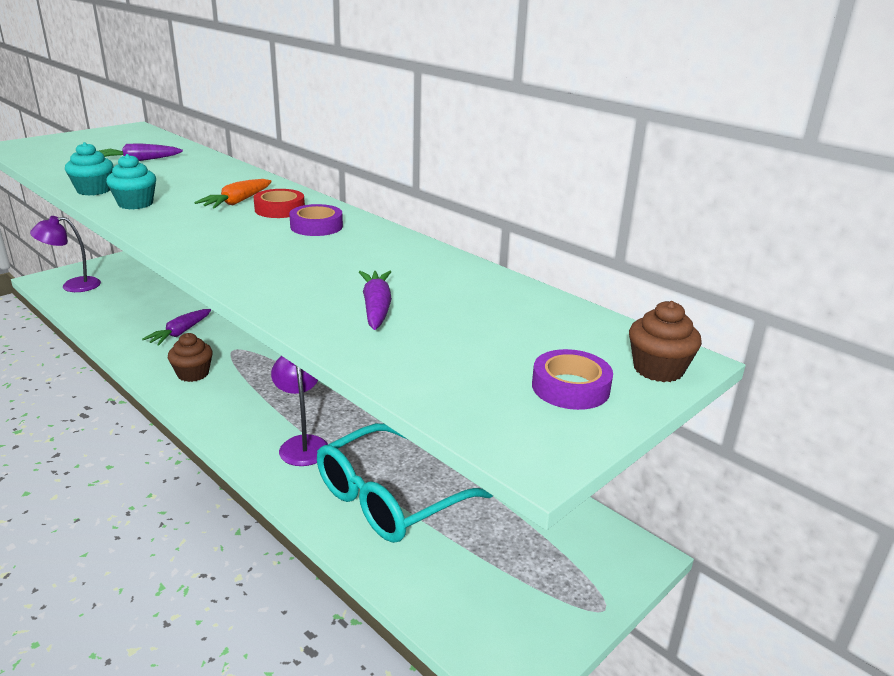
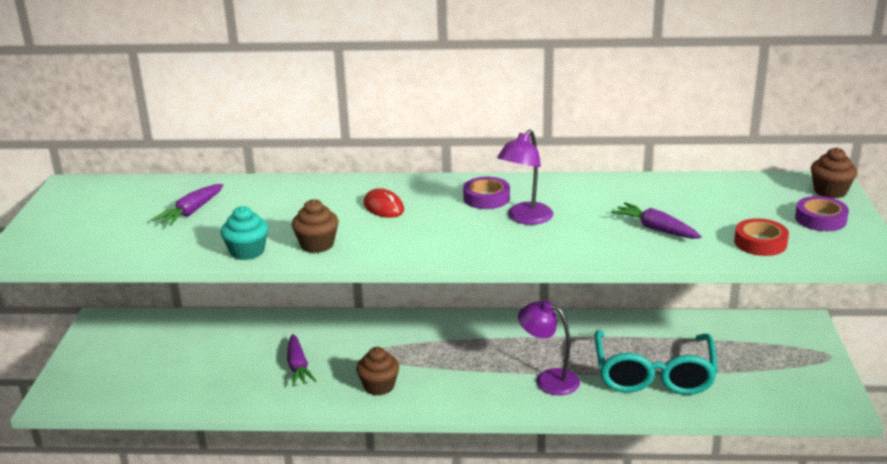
camera: 40 degrees left, 0 degrees up
purple lamp [30,216,101,292] -> purple lamp moved to [497,129,553,225]
turquoise cupcake [106,154,156,209] -> brown cupcake [292,199,339,253]
orange carrot [195,179,272,209] -> red mouse [364,188,404,218]
red tape [253,189,305,218] -> red tape moved to [734,218,789,256]

